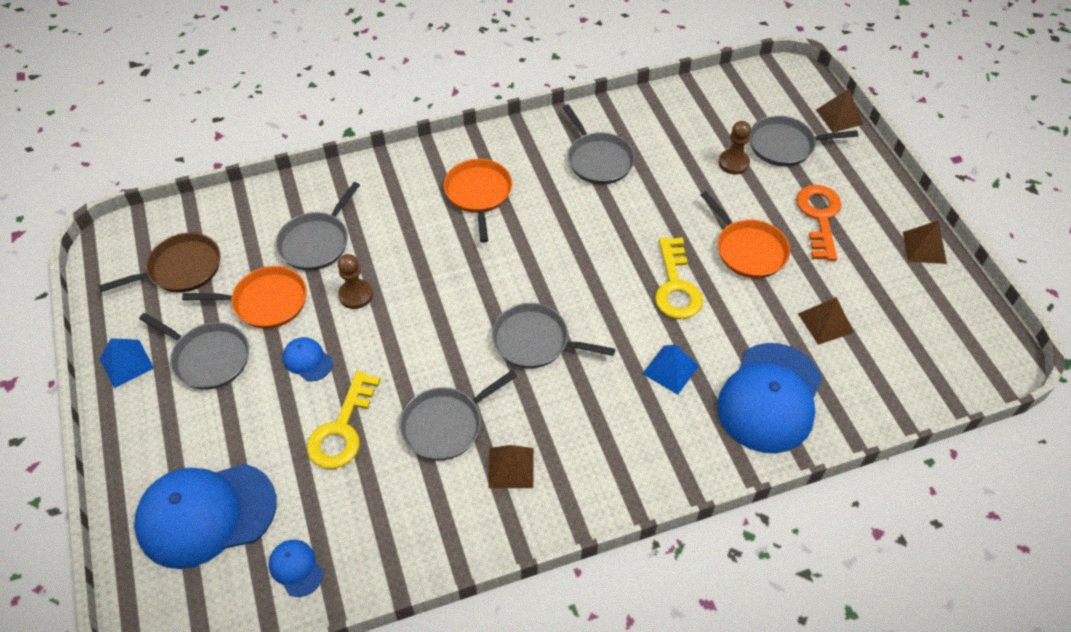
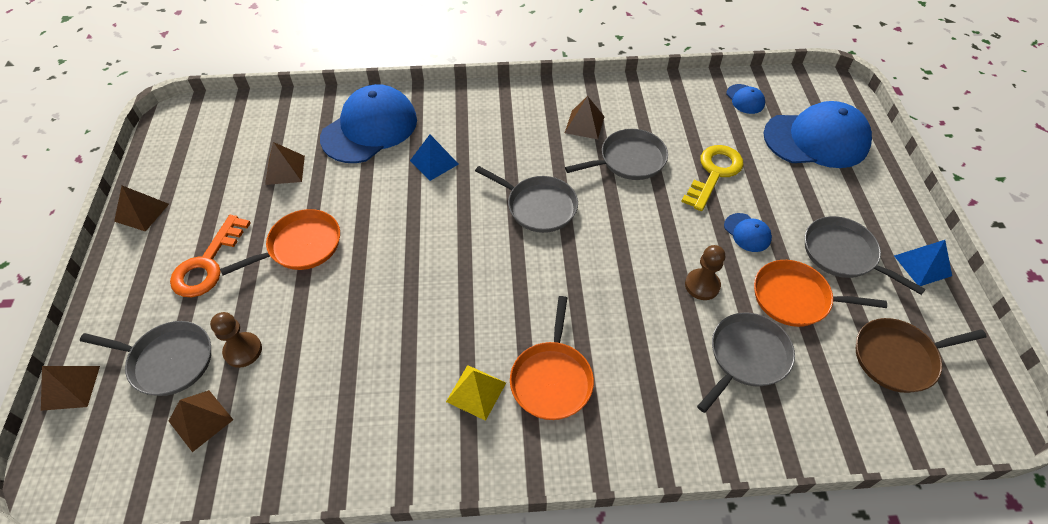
camera: 165 degrees left, 0 degrees up
grey pan [563,105,635,185] -> none
yellow key [655,237,703,319] -> none
orange pan [700,191,790,278] -> orange pan turned 75 degrees clockwise [220,209,340,275]
none -> brown pyramid [169,390,233,452]
none -> yellow pyramid [446,365,506,421]

